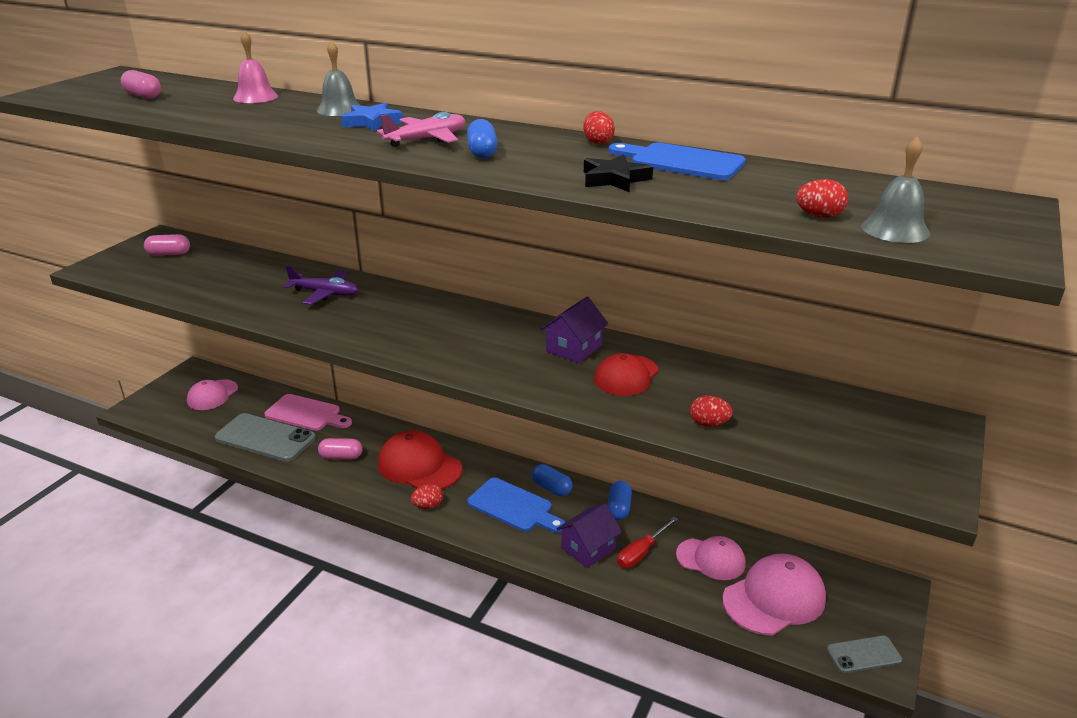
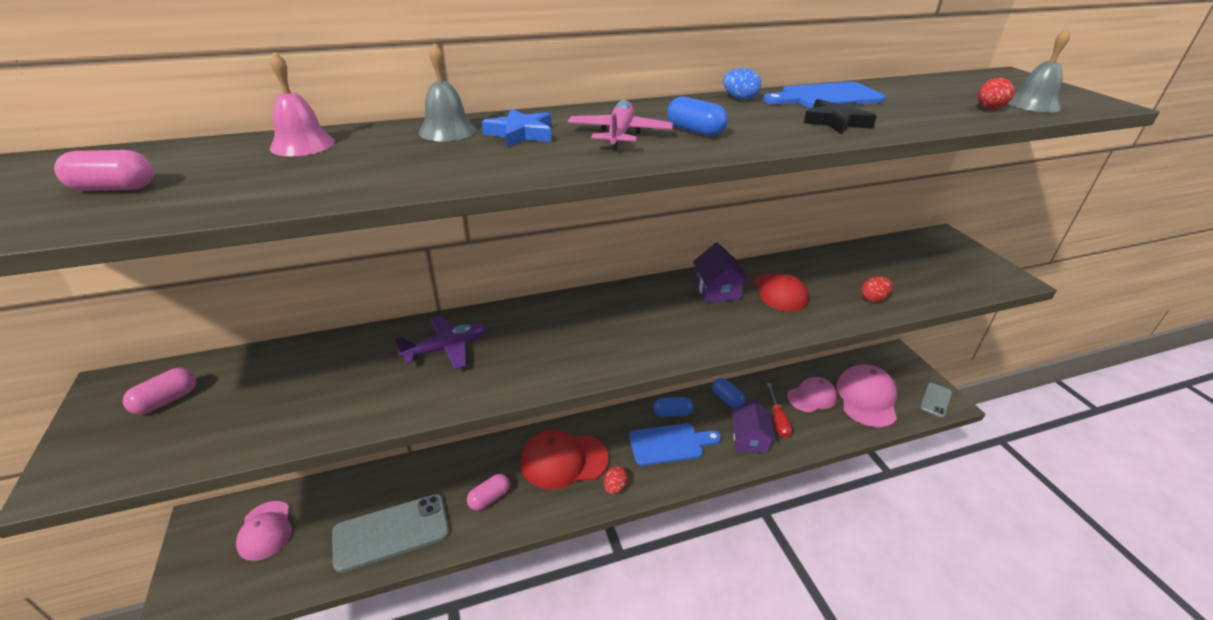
camera: 45 degrees left, 5 degrees up
pink cutting board [264,394,352,431] -> none
red egg [583,111,615,144] -> blue egg [723,68,761,100]

